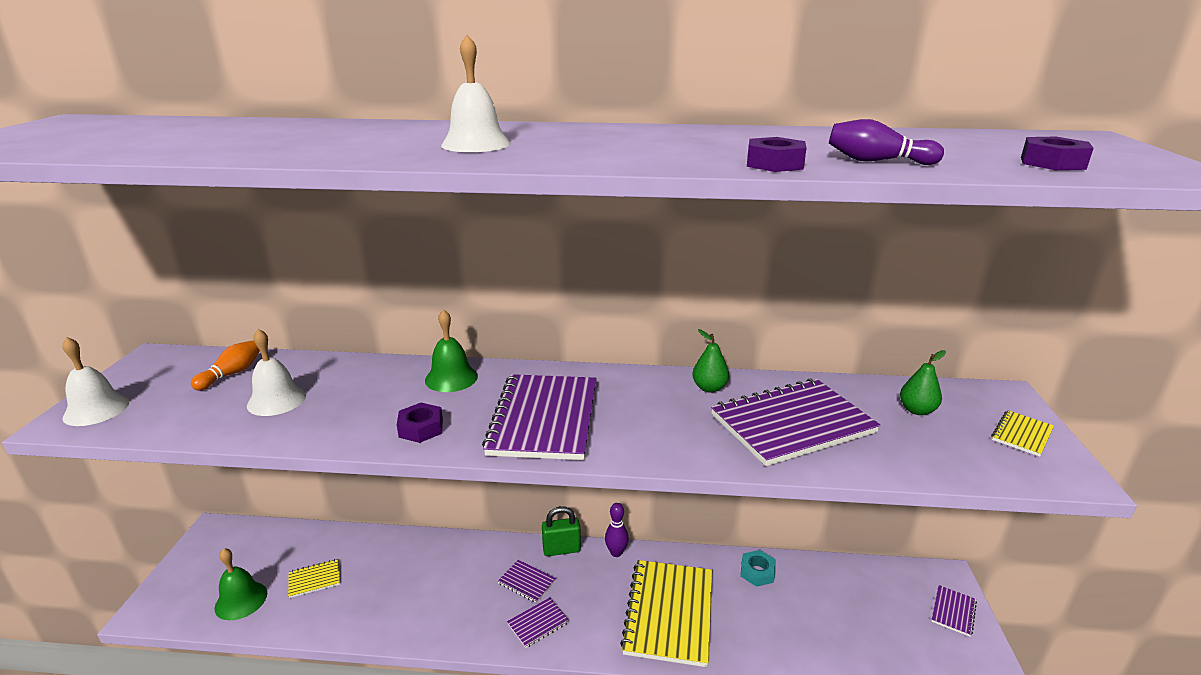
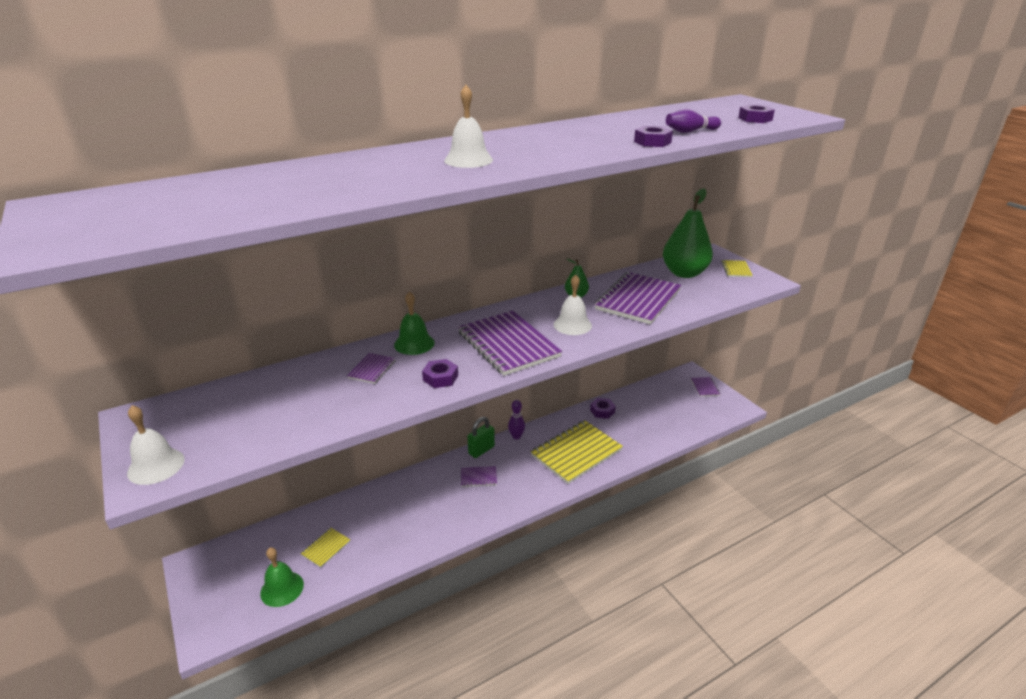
camera: 35 degrees left, 5 degrees up
orange bowling pin [191,341,260,391] -> none
white bell [247,329,306,416] -> white bell moved to [554,274,592,335]
purple notebook [507,597,569,648] -> purple notebook moved to [347,353,396,384]
yellow notebook [620,560,712,667] -> yellow notebook turned 75 degrees clockwise [530,420,623,484]
turquoise nut [740,550,776,587] -> purple nut [590,398,616,419]
green pear [900,350,946,415] -> green pear [663,188,713,278], size x2.11

